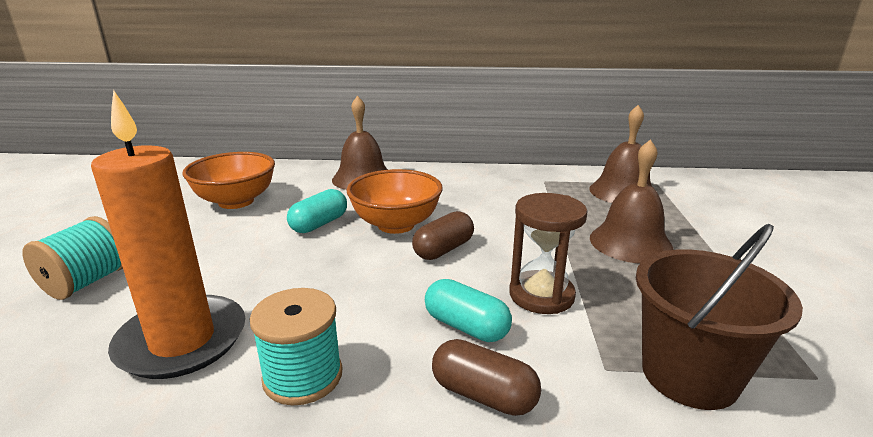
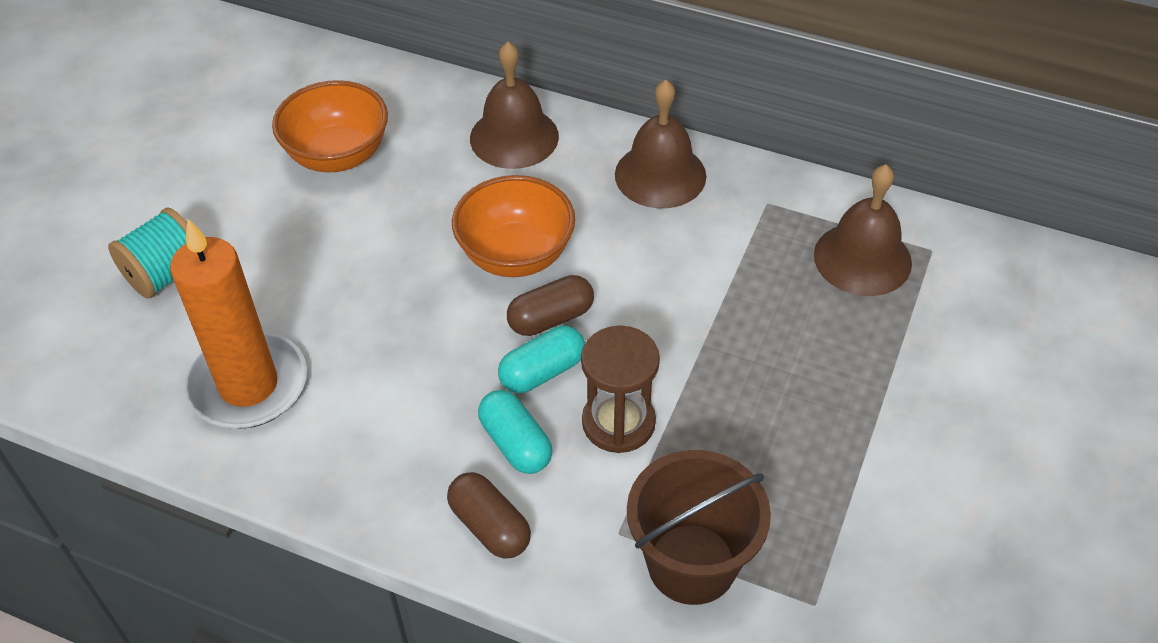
camera: 20 degrees right, 25 degrees up
turquoise spool [250,288,342,405] -> none
turquoise capsule [287,189,347,233] -> turquoise capsule moved to [498,326,585,393]
brown bell [590,139,674,263] -> brown bell moved to [615,80,706,209]

